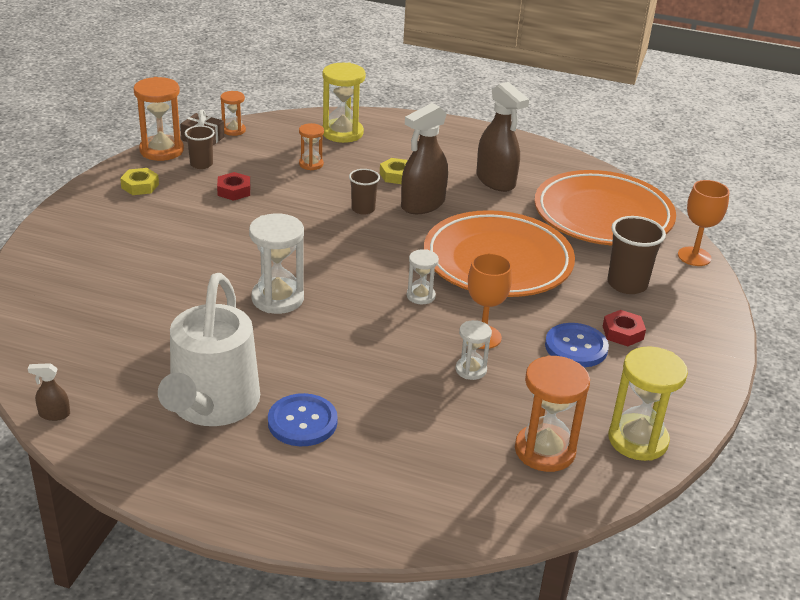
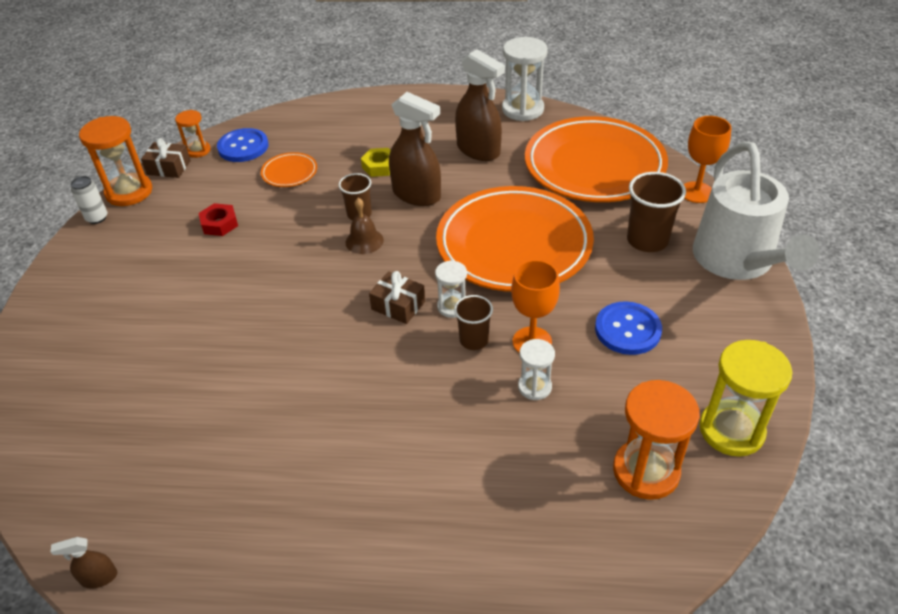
camera: 10 degrees left, 10 degrees up
yellow nut [120,168,159,195] -> none
white watering can [158,273,260,426] -> white watering can moved to [693,142,820,280]
brown cup [185,125,215,169] -> brown cup moved to [454,295,493,350]
white hourglass [249,213,304,314] -> white hourglass moved to [502,37,548,121]
blue button [268,393,338,446] -> blue button moved to [217,128,268,162]
orange hourglass [299,123,324,170] -> orange plate [261,152,317,187]
yellow hourglass [322,63,366,143] -> none
brown spray bottle [401,103,448,214] -> brown spray bottle turned 90 degrees counterclockwise [389,92,441,206]
red nut [603,310,646,346] -> none
none -> white can [71,176,107,224]
none -> brown bell [345,198,384,254]
none -> brown gift [369,271,425,324]

